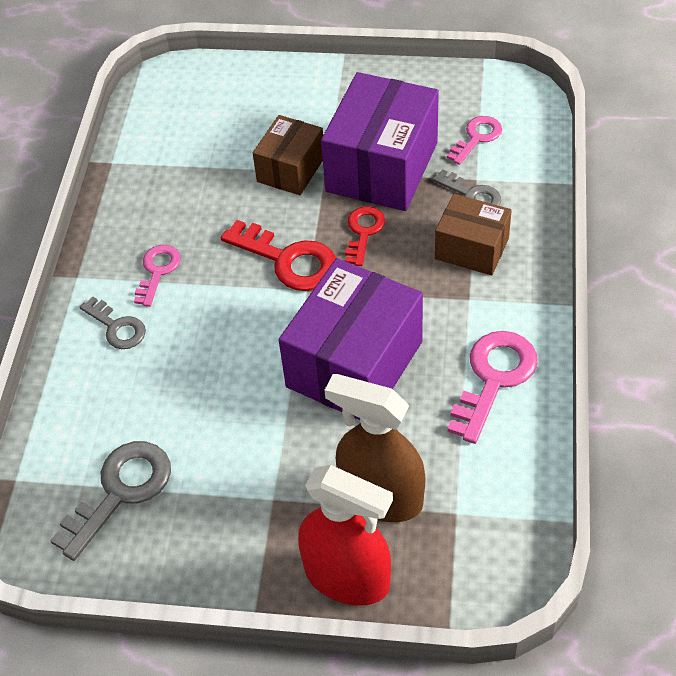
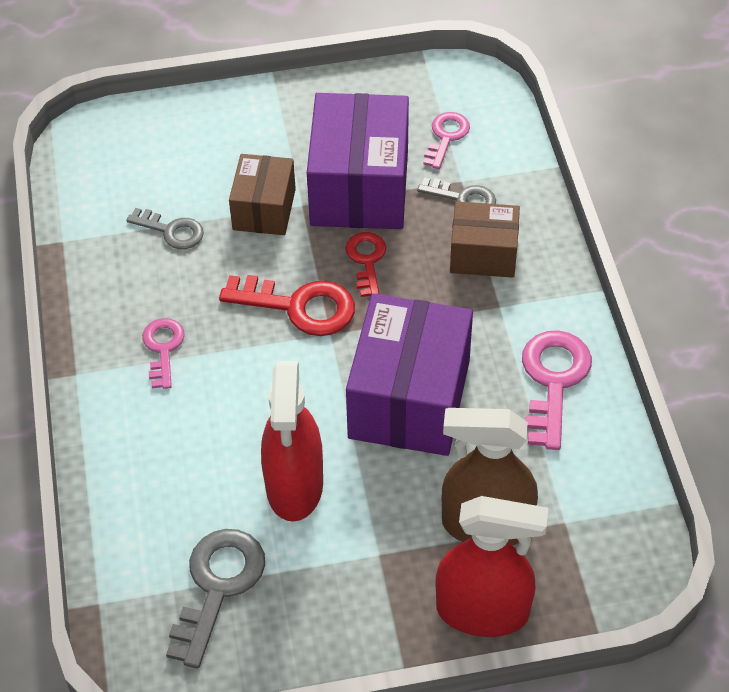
camera: 20 degrees left, 0 degrees up
grey key [80,297,146,349] -> grey key moved to [126,208,204,249]
none -> red spray bottle [261,361,323,522]

